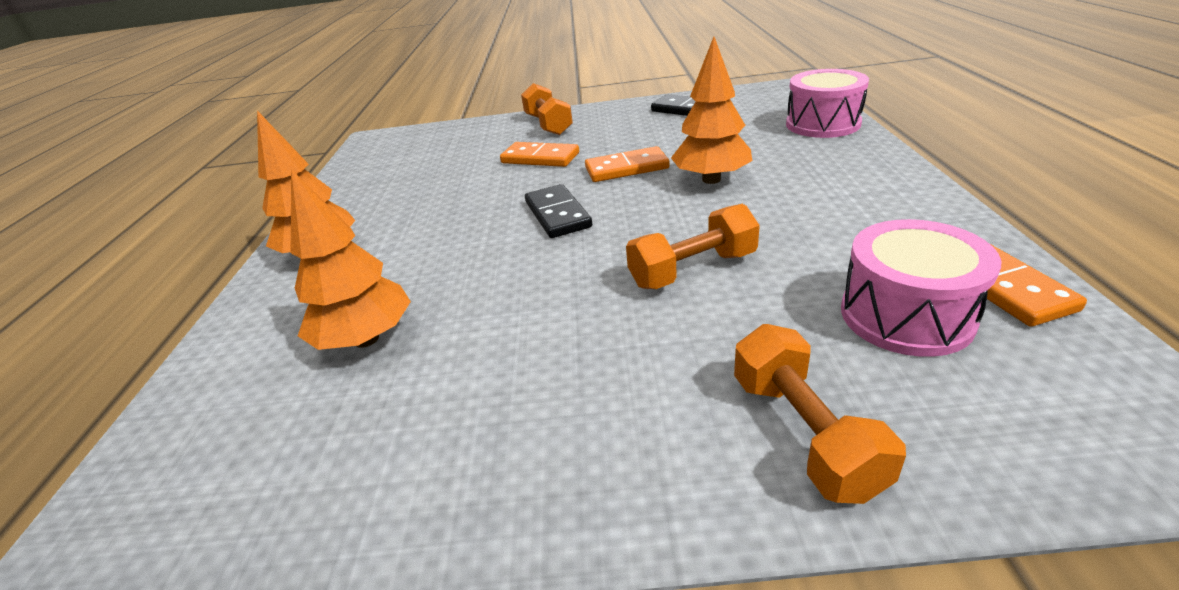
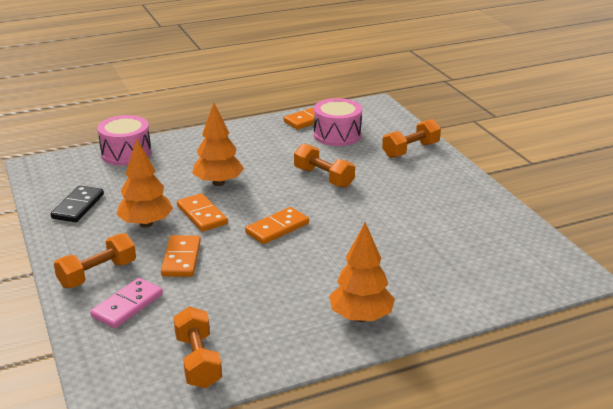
camera: 115 degrees left, 5 degrees down
orange tree [291,169,411,350] -> orange tree moved to [116,139,173,228]
black domino [525,184,592,238] -> orange domino [245,207,309,244]
none -> pink domino [90,278,163,329]
none -> orange dumbbell [173,307,222,388]

